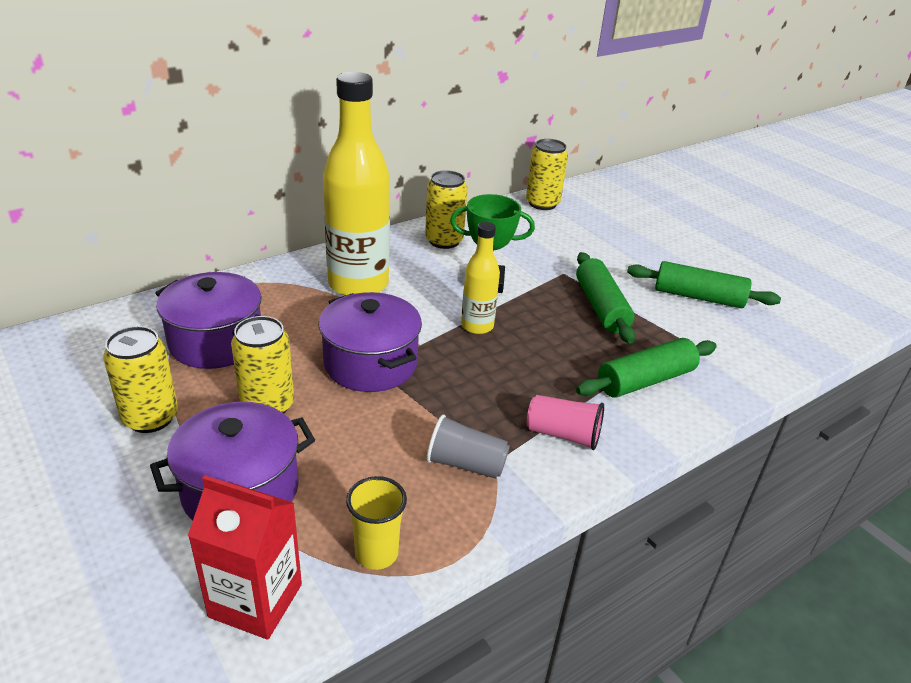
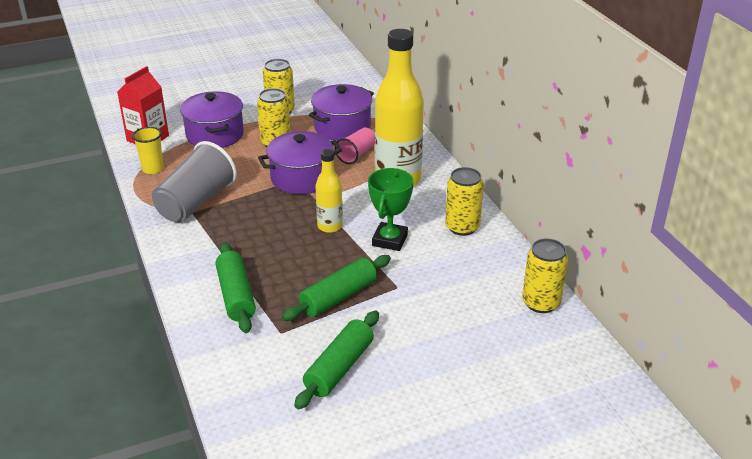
camera: 105 degrees right, 0 degrees up
grey cup [427,415,510,479] -> grey cup [152,141,237,222], size x1.80
pink cup [527,395,604,450] -> pink cup moved to [335,128,375,164]
green rolling pin [576,252,635,344] -> green rolling pin turned 45 degrees counterclockwise [282,255,391,321]

